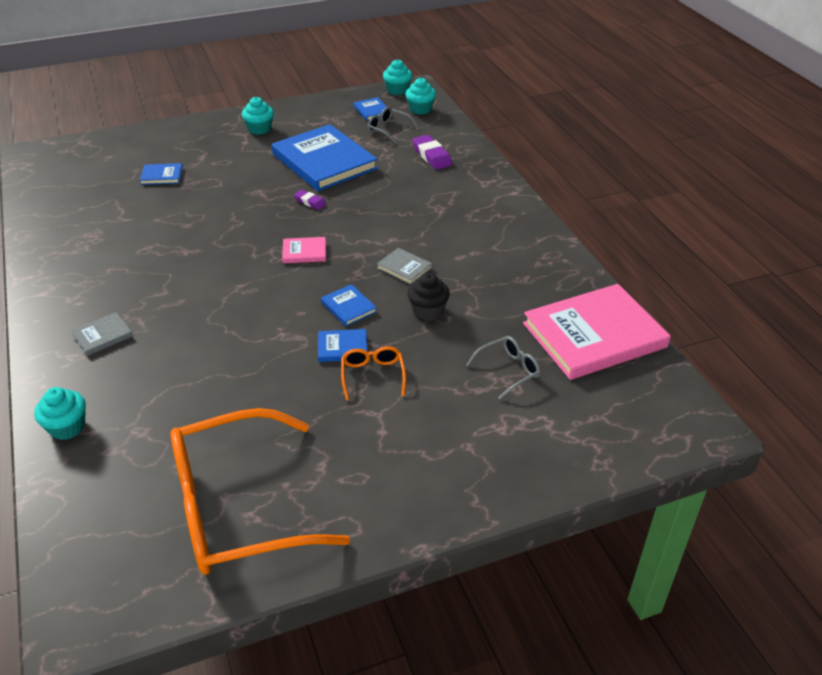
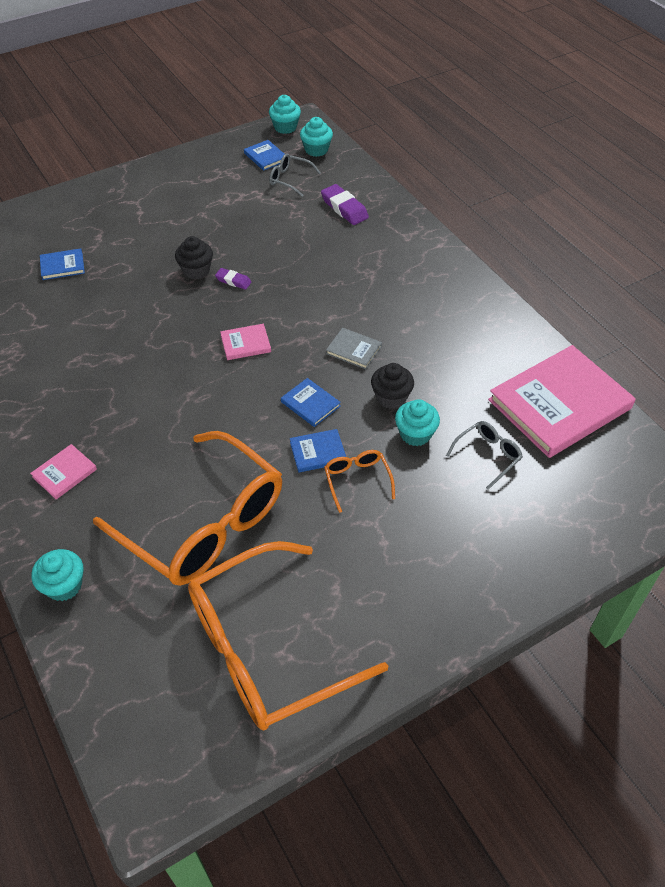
camera: 10 degrees left, 10 degrees up
grey book [71,312,133,356] -> pink book [30,444,97,499]
turquoise cupcake [242,97,274,135] -> turquoise cupcake moved to [395,399,440,446]
blue book [271,124,378,191] -> none
none -> orange glasses [93,431,282,586]
none -> black cupcake [175,236,213,279]

